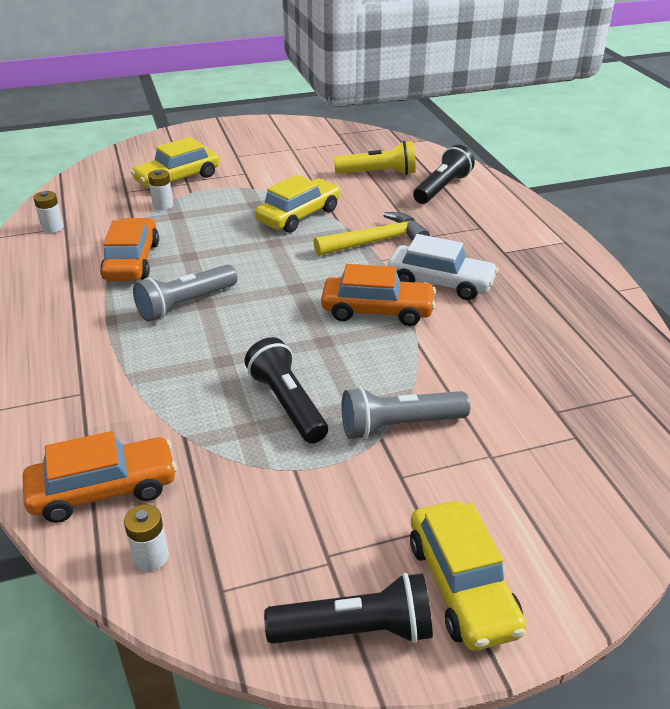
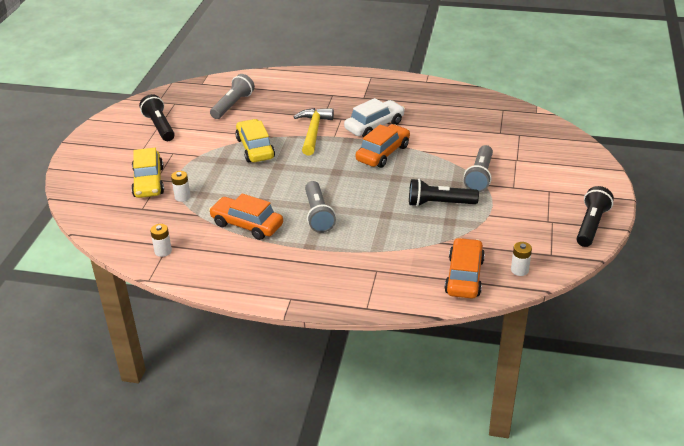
camera: 60 degrees left, 0 degrees up
yellow flashlight [334,141,416,175] -> grey flashlight [210,74,255,119]
yellow car [410,501,526,651] -> none
black flashlight [413,145,475,204] -> black flashlight moved to [139,94,175,141]

